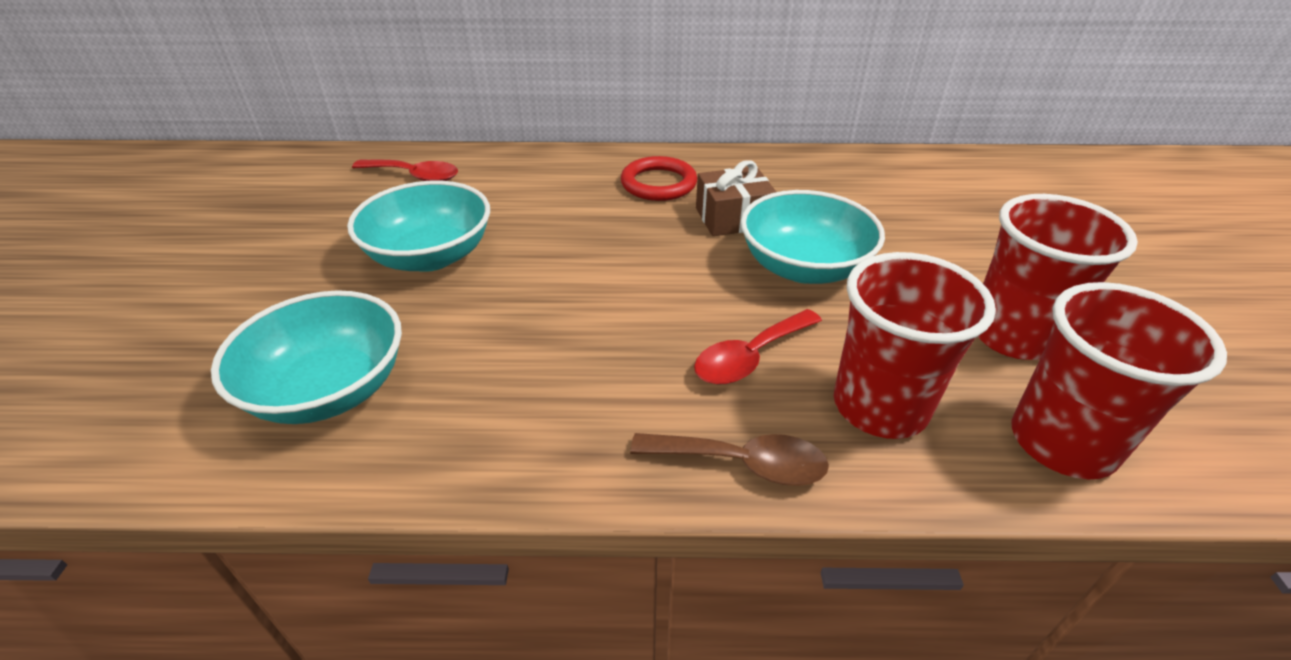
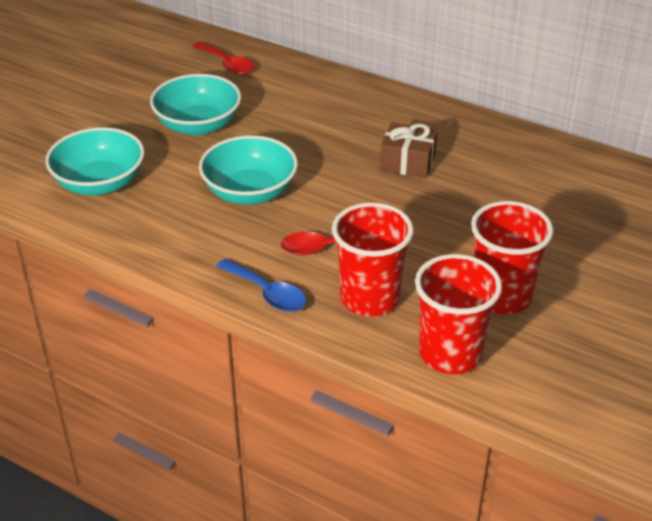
camera: 30 degrees right, 0 degrees up
red ring [621,156,697,201] -> none
brown spoon [630,433,829,486] -> blue spoon [216,259,306,312]
turquoise bowl [741,190,885,284] -> turquoise bowl moved to [199,135,298,205]

